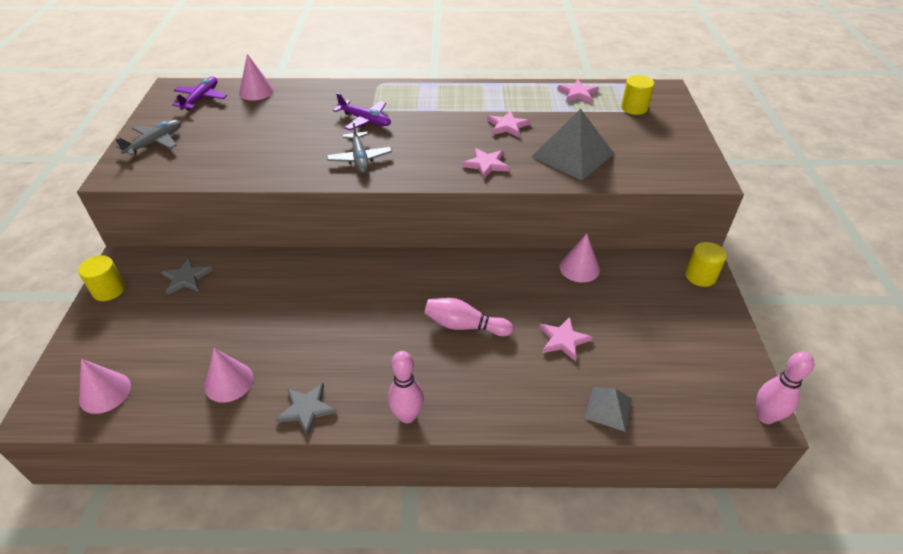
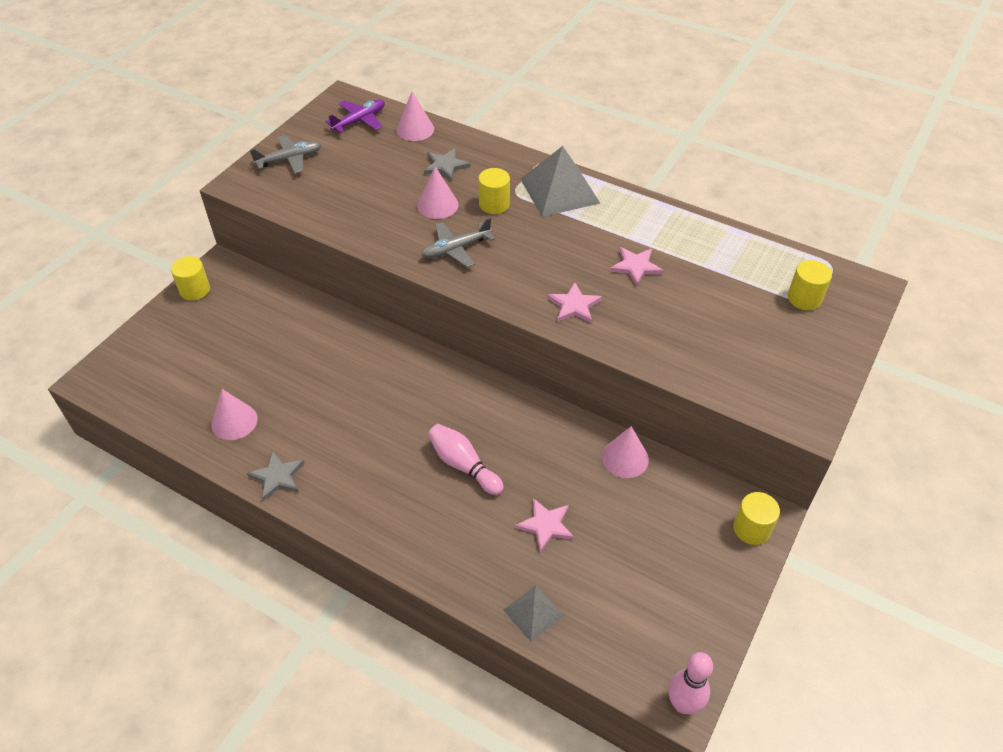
camera: 30 degrees right, 5 degrees up
pink cone [79,359,131,414] -> pink cone moved to [417,167,458,219]
grey star [161,258,213,295] -> grey star moved to [424,148,470,181]
grey plane [327,120,392,173] -> grey plane turned 45 degrees clockwise [422,218,495,267]
purple plane [333,93,391,131] -> yellow cylinder [478,168,510,214]
pink bowling pin [388,351,424,423] -> none
grey pyramid [531,109,614,180] -> grey pyramid moved to [521,146,600,217]
pink star [557,80,599,103] -> none

